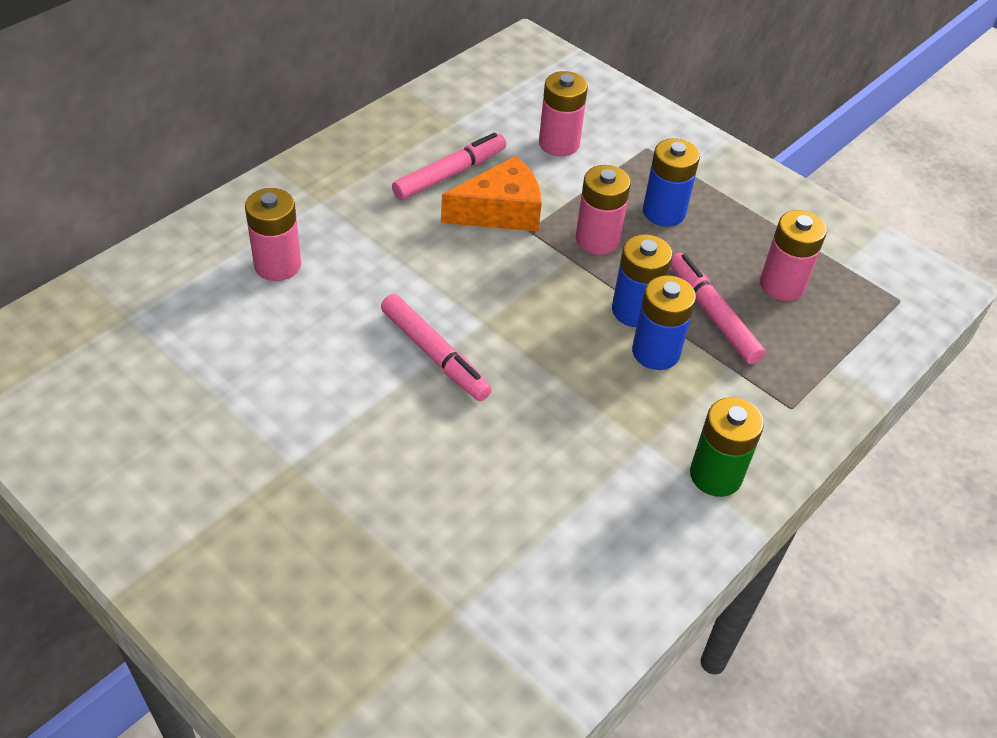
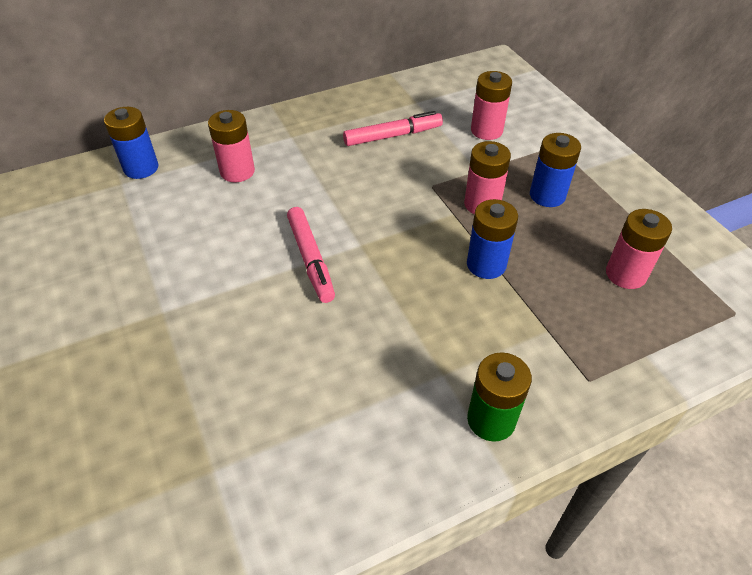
camera: 25 degrees right, 0 degrees up
orange cheese [441,156,542,231] -> none
blue battery [632,275,696,370] -> blue battery moved to [104,107,159,179]
pink marker [670,253,765,364] -> none

